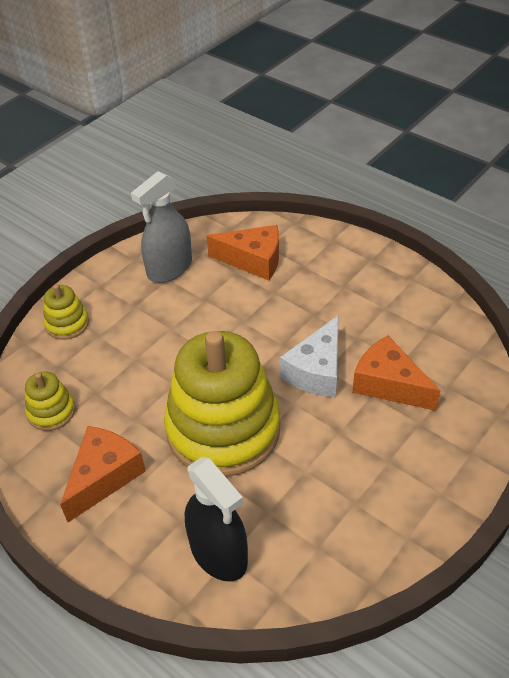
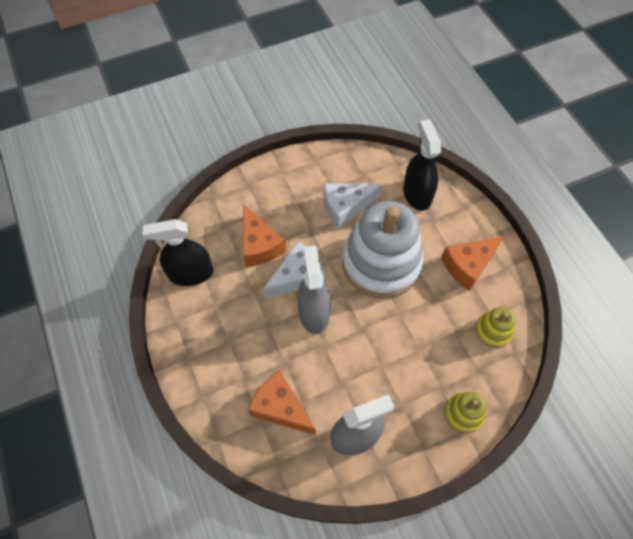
camera: 155 degrees left, 15 degrees up
yellow stacking toy [164,331,280,477] -> white stacking toy [342,201,424,299]
none -> black spray bottle [143,219,213,286]
none -> grey spray bottle [297,246,331,334]
none -> white cheese [324,183,382,229]

